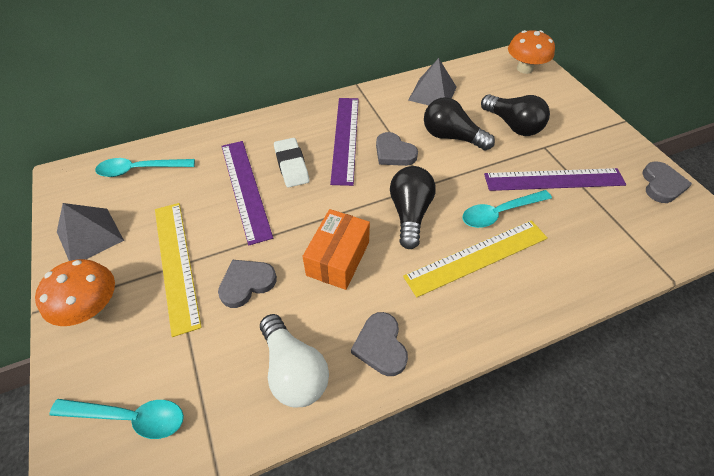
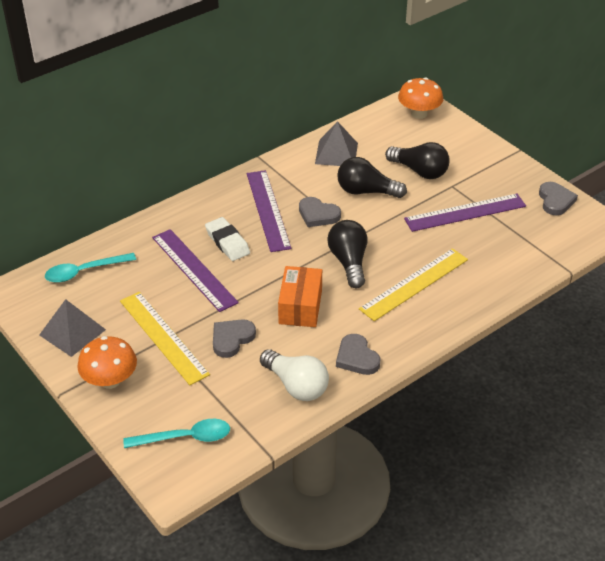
camera: 15 degrees left, 10 degrees down
turquoise spoon [462,190,552,228] -> none

